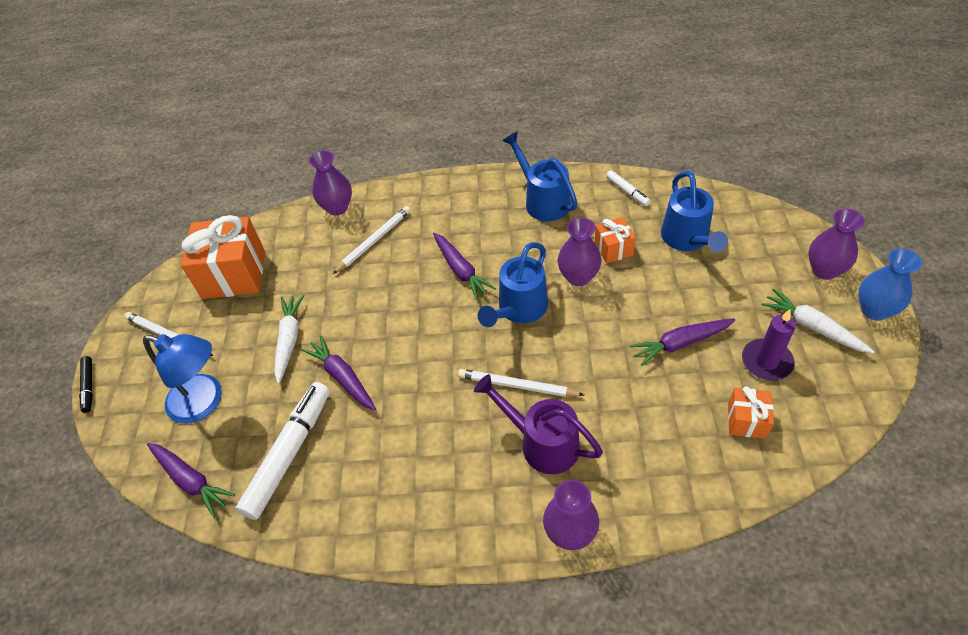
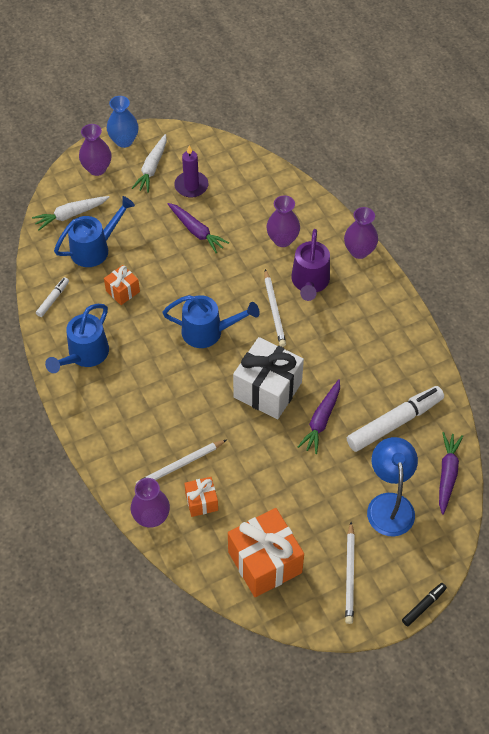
camera: 120 degrees left, 5 degrees up
white marker [235,382,330,520] -> white marker turned 150 degrees clockwise [347,386,444,452]
white carrot [274,295,304,384] -> white carrot moved to [32,196,109,230]
white pencil [333,206,411,274] -> white pencil turned 45 degrees counterclockwise [136,440,227,484]
purple carrot [433,233,496,300] -> none
purple vase [558,217,602,286] -> purple vase moved to [266,195,300,247]
orange gift [728,386,774,439] -> orange gift moved to [184,477,218,517]
none -> white gift [233,337,304,419]

